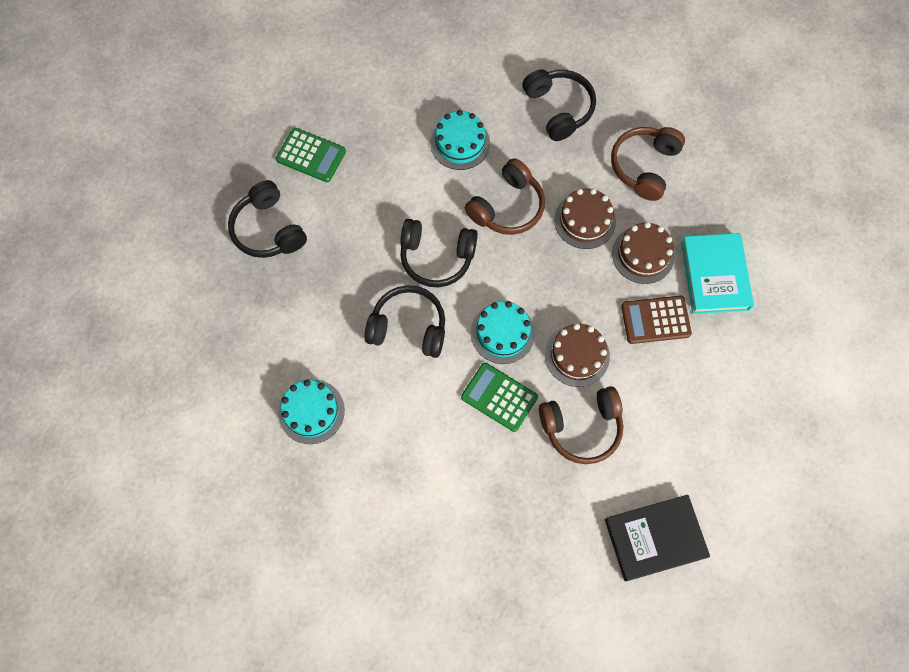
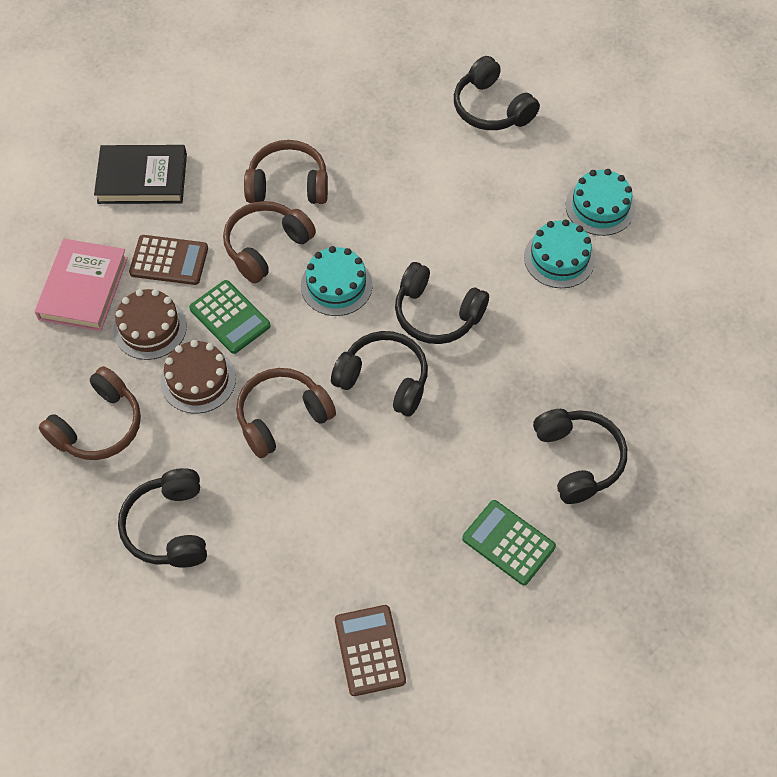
camera: 165 degrees left, 10 degrees down
turquoise cake [430,110,490,170] -> turquoise cake moved to [566,169,635,236]
green calculator [461,363,538,432] -> green calculator moved to [189,280,271,354]
brown cake [545,323,610,387] -> brown headphones [223,201,316,283]
black book [605,495,710,581] -> black book moved to [94,145,187,204]
turquoise book [681,233,754,314] -> pink book [35,239,128,331]
none -> brown calculator [335,605,406,696]
none -> black headphones [454,56,540,130]

